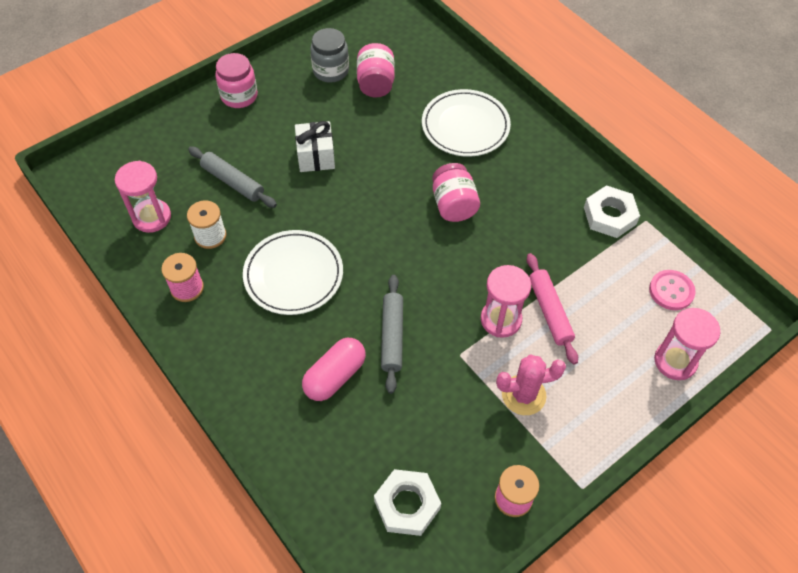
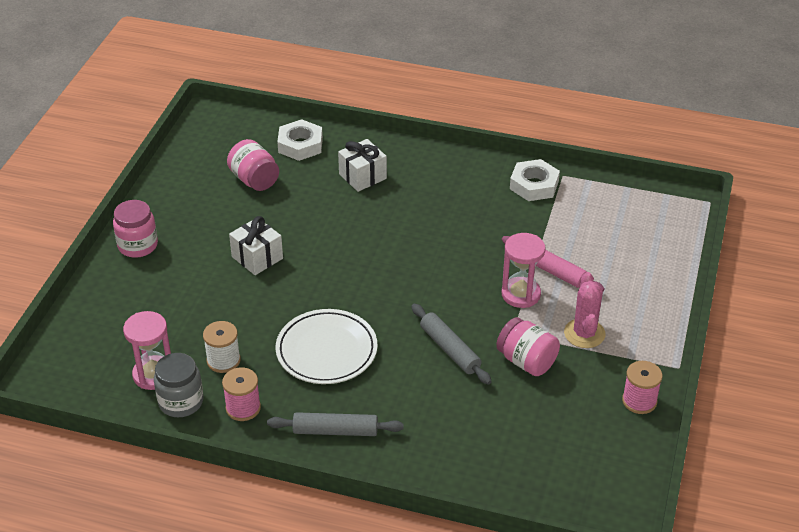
camera: 35 degrees left, 15 degrees down
grey rolling pin [188,147,277,208] -> grey rolling pin moved to [267,412,404,436]
pink capsule [302,338,366,401] -> none
grey jar [310,28,349,83] -> grey jar moved to [154,353,203,417]
white nut [374,469,441,536] -> white nut moved to [277,119,323,161]
white plate [422,89,511,157] -> white gift [338,139,387,192]
pink jar [432,163,480,222] -> pink jar moved to [496,317,560,376]
pink cactus [496,354,566,415] -> pink cactus turned 45 degrees counterclockwise [564,272,606,348]
pink button [649,270,696,310] -> none
pink hourglass [654,308,721,380] -> none

